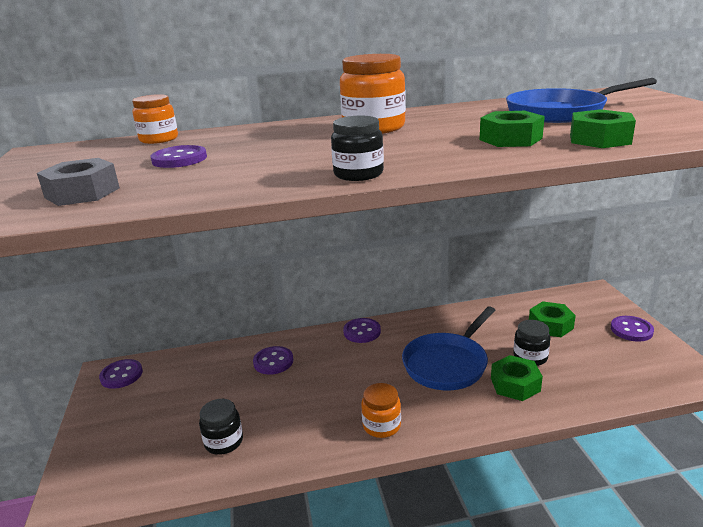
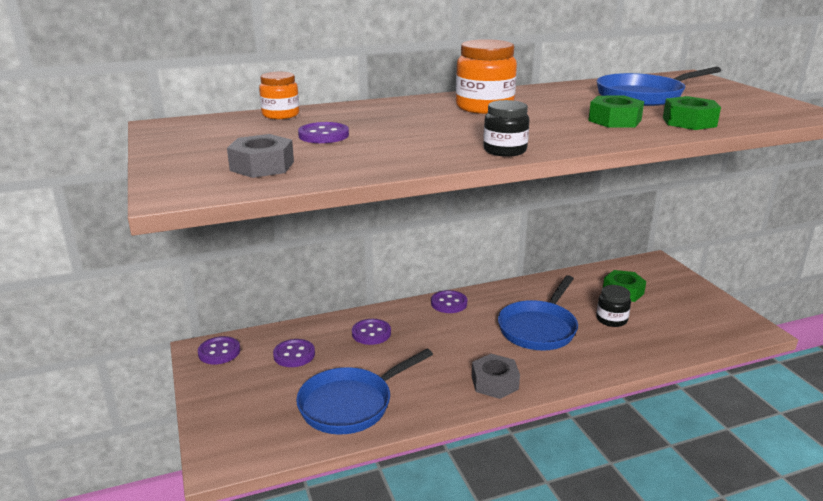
camera: 10 degrees left, 0 degrees up
black jar [199,399,243,455] -> blue pan [296,349,433,435]
orange jar [361,383,401,438] -> grey nut [472,354,520,399]
green nut [491,355,543,401] -> none
purple button [611,316,654,342] -> purple button moved to [273,339,315,367]

